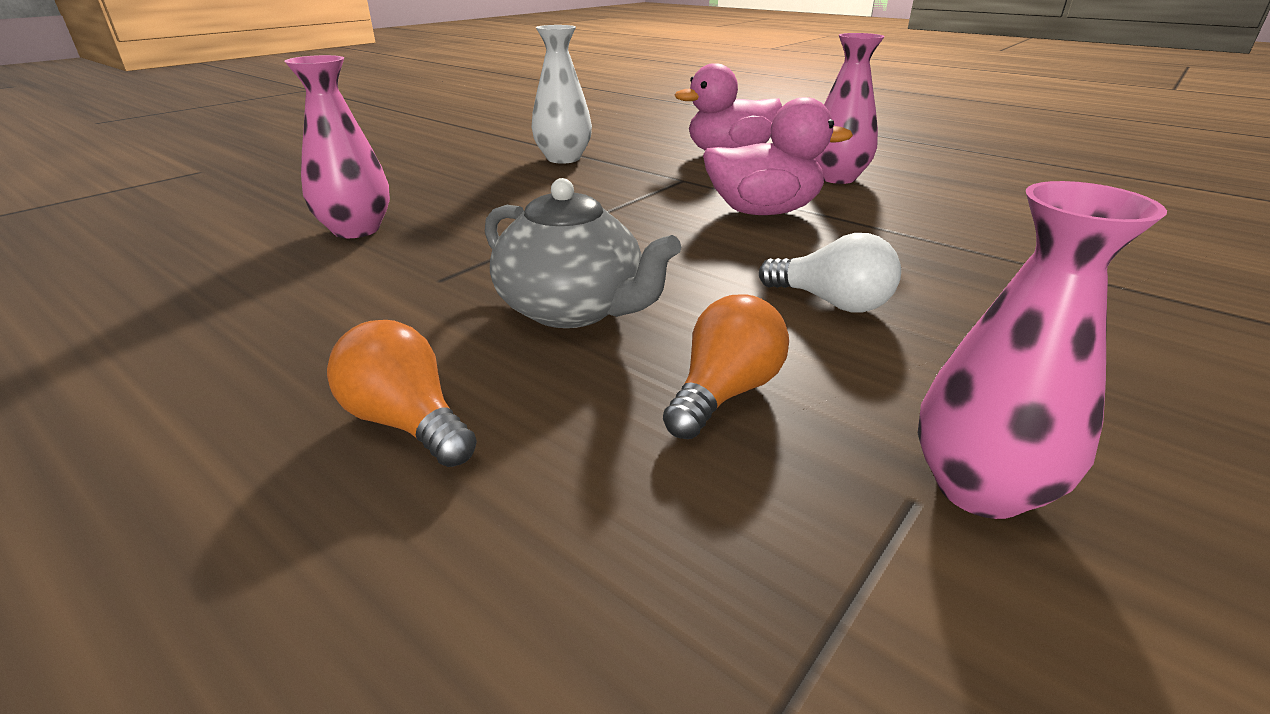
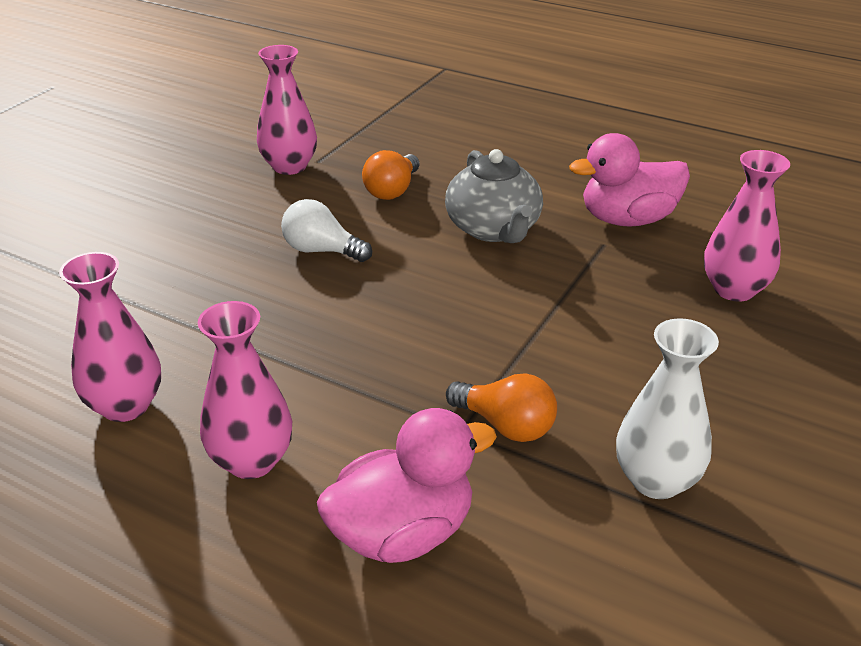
camera: 170 degrees right, 5 degrees up
orange light bulb [327,320,477,467] -> orange light bulb moved to [446,373,557,442]
grey teapot [485,178,681,328] -> grey teapot turned 135 degrees counterclockwise [445,149,543,243]
pink duck [703,97,853,215] -> pink duck moved to [569,133,690,226]
none -> pink vase [59,252,161,422]

